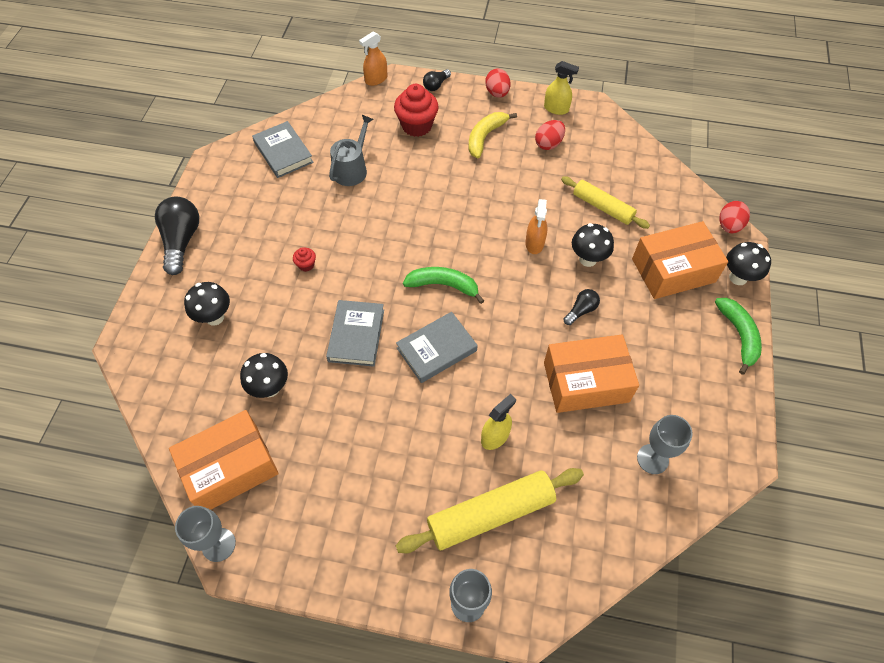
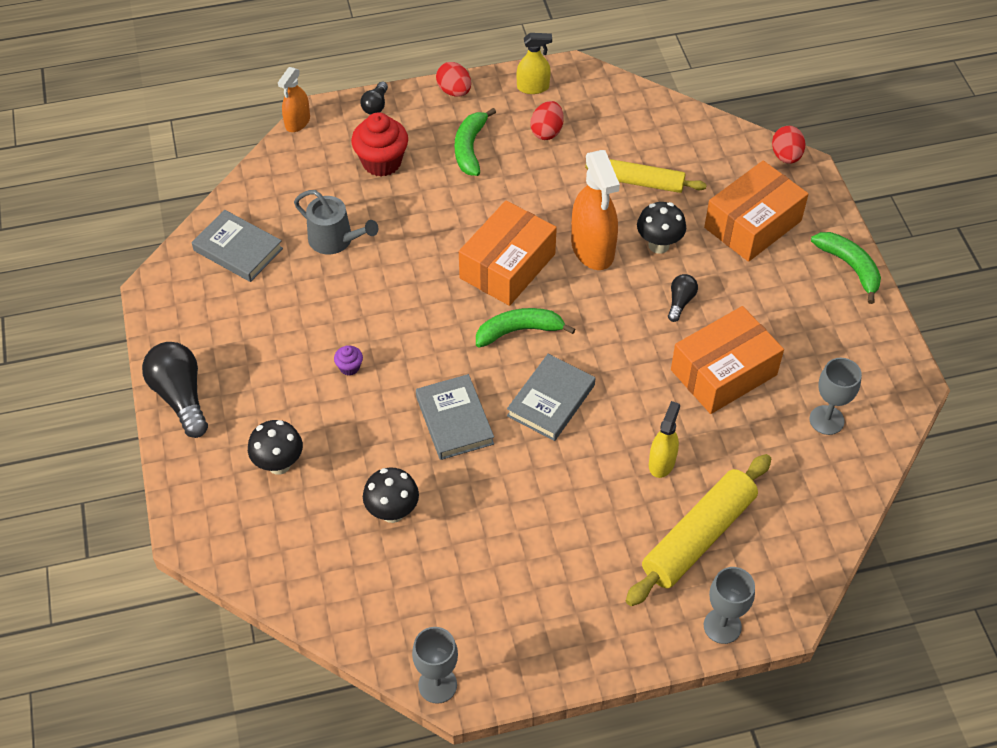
camera: 25 degrees left, 5 degrees down
orange box [169,410,279,510] -> orange box moved to [459,200,557,306]
red cupcake [293,247,316,272] -> purple cupcake [334,345,363,375]
grey watering can [329,115,373,186] -> grey watering can turned 120 degrees clockwise [294,190,378,254]
yellow banana [469,112,517,158] -> green banana [455,108,496,176]
orange spray bottle [525,199,547,254] -> orange spray bottle [571,150,620,270], size x1.76
black mushroom [726,242,771,285] -> none

